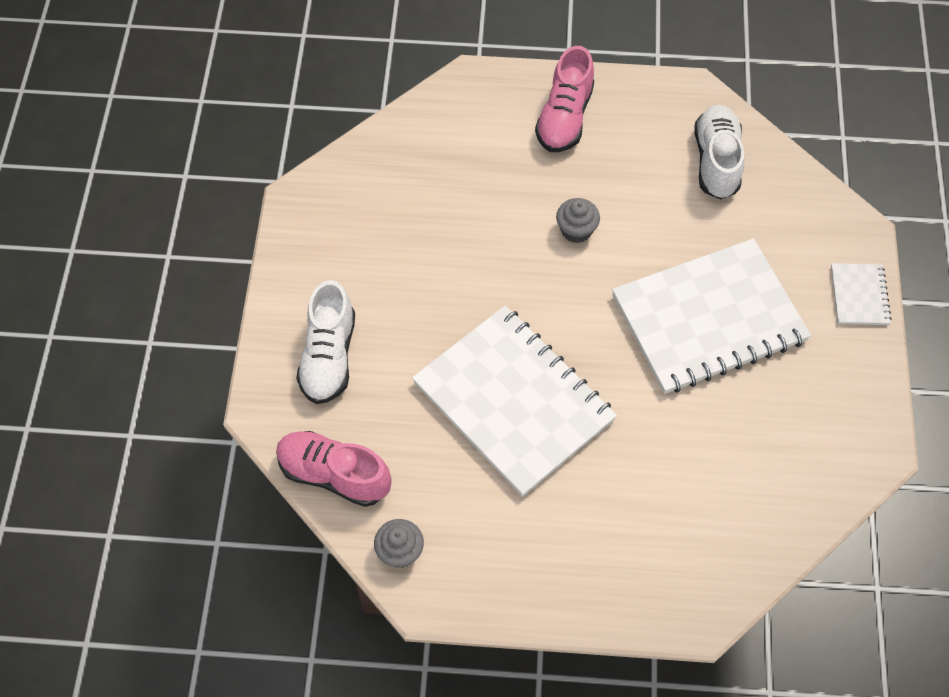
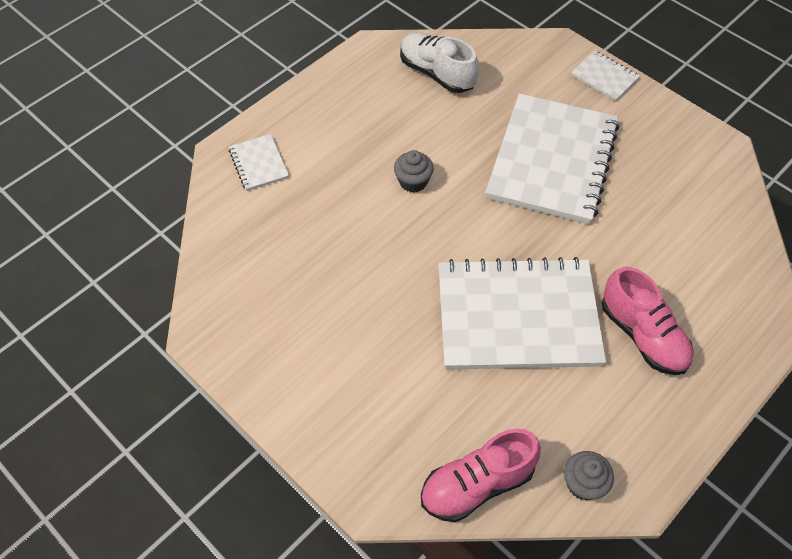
camera: 50 degrees left, 5 degrees down
white shoe [296,280,355,404] -> none
pink shoe [535,46,594,152] -> pink shoe moved to [602,267,694,375]
none -> white notebook [229,134,289,191]

